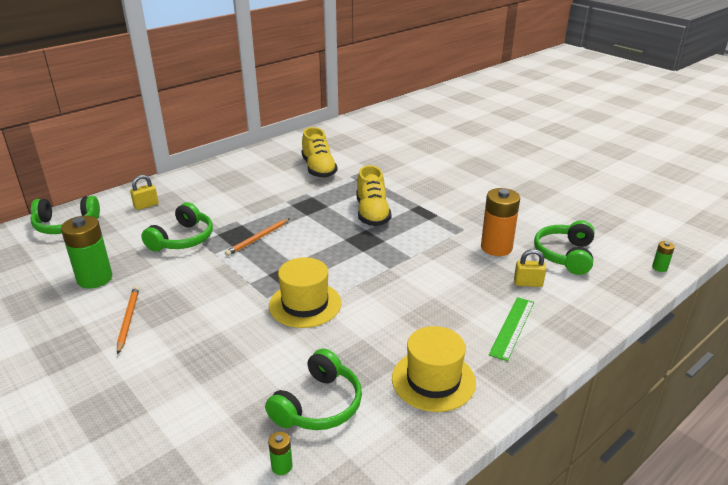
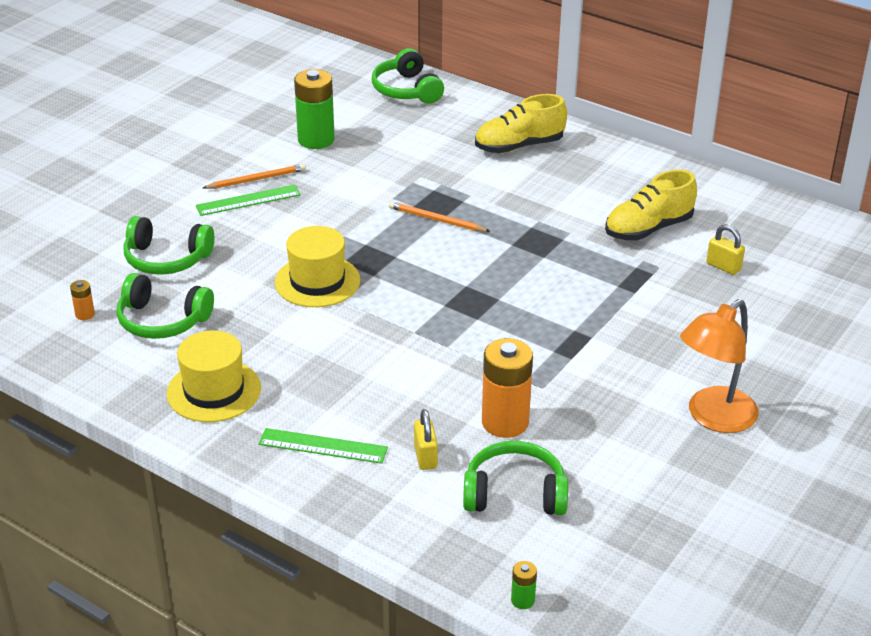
camera: 75 degrees right, 5 degrees up
yellow padlock [130,175,159,210] -> yellow padlock moved to [706,224,745,275]
green headphones [141,202,213,252] -> green headphones moved to [123,216,214,275]
green battery [268,432,293,475] -> orange battery [70,280,95,320]
yellow shoe [356,165,392,226] -> yellow shoe moved to [475,94,567,153]
none -> green ruler [196,185,301,216]
none -> orange lamp [680,299,759,433]

